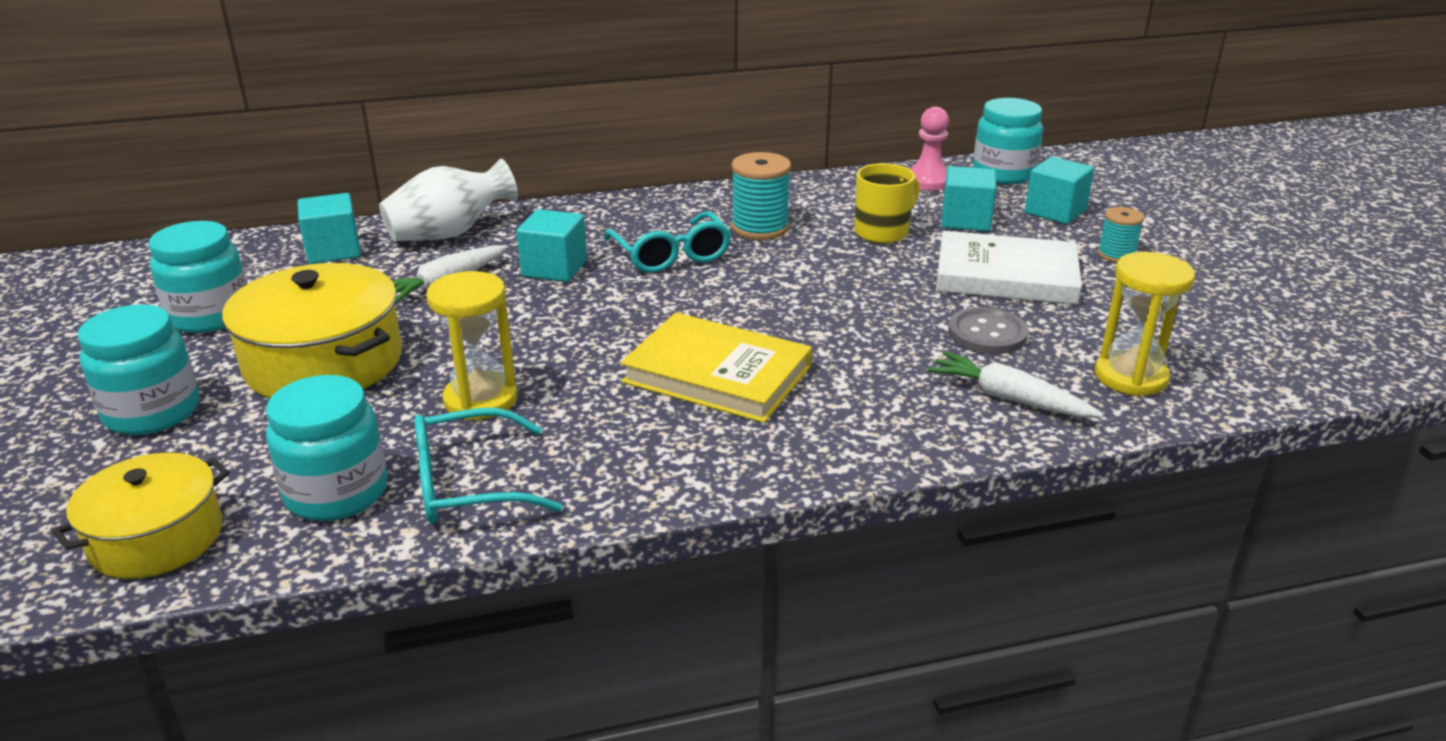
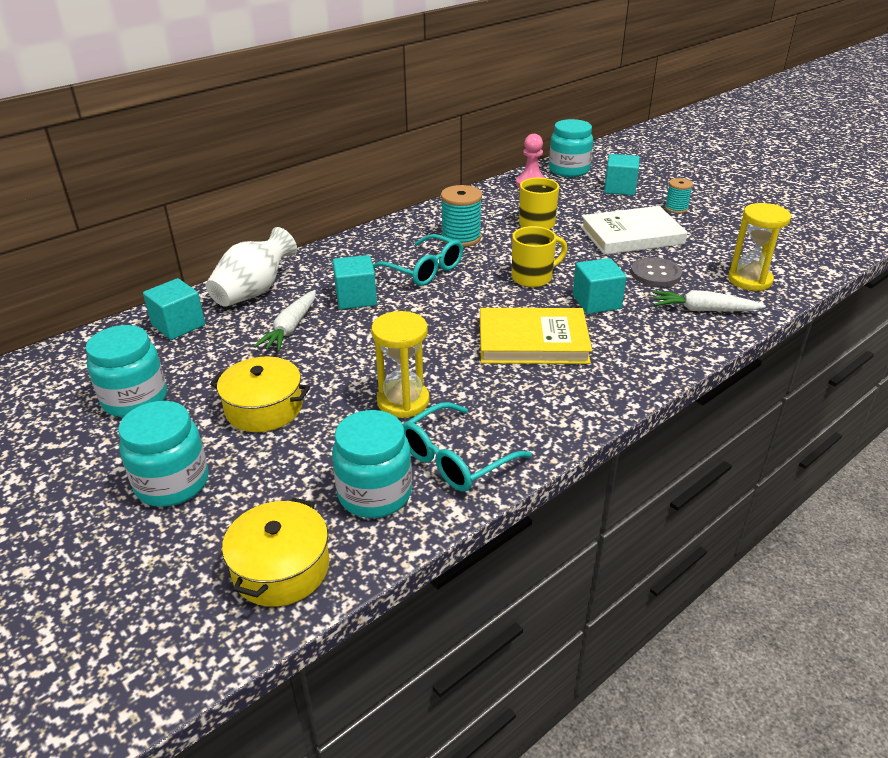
camera: 25 degrees left, 5 degrees up
yellow pot [222,263,402,398] -> yellow pot [210,356,310,432], size x0.65
turquoise cube [942,166,996,231] -> turquoise cube moved to [573,258,626,314]
none -> yellow mug [512,226,568,287]

